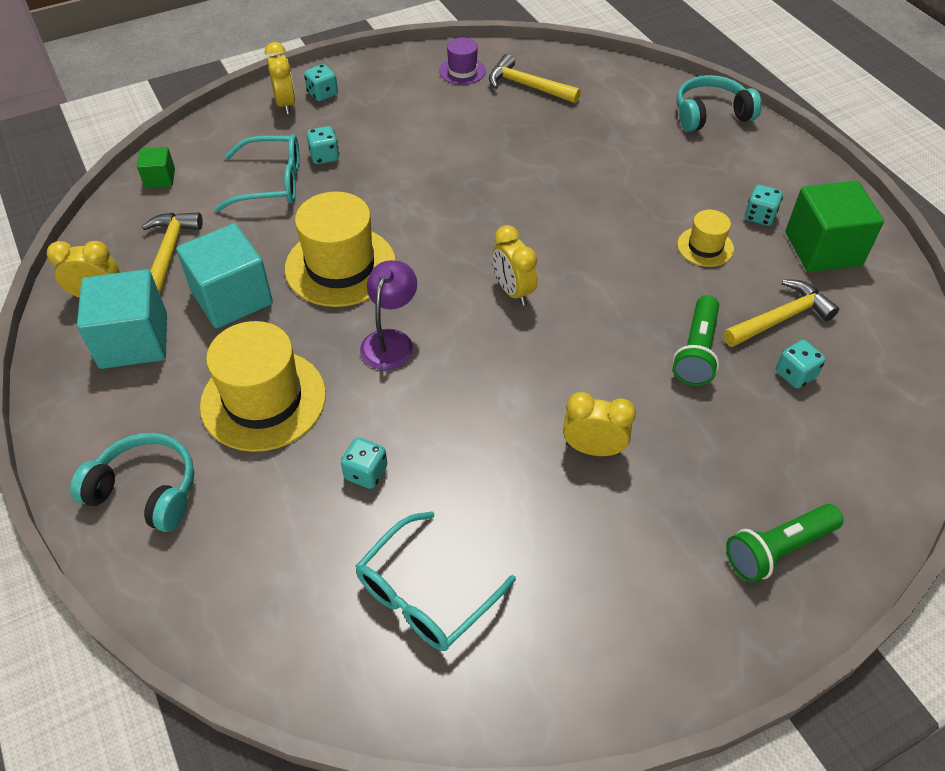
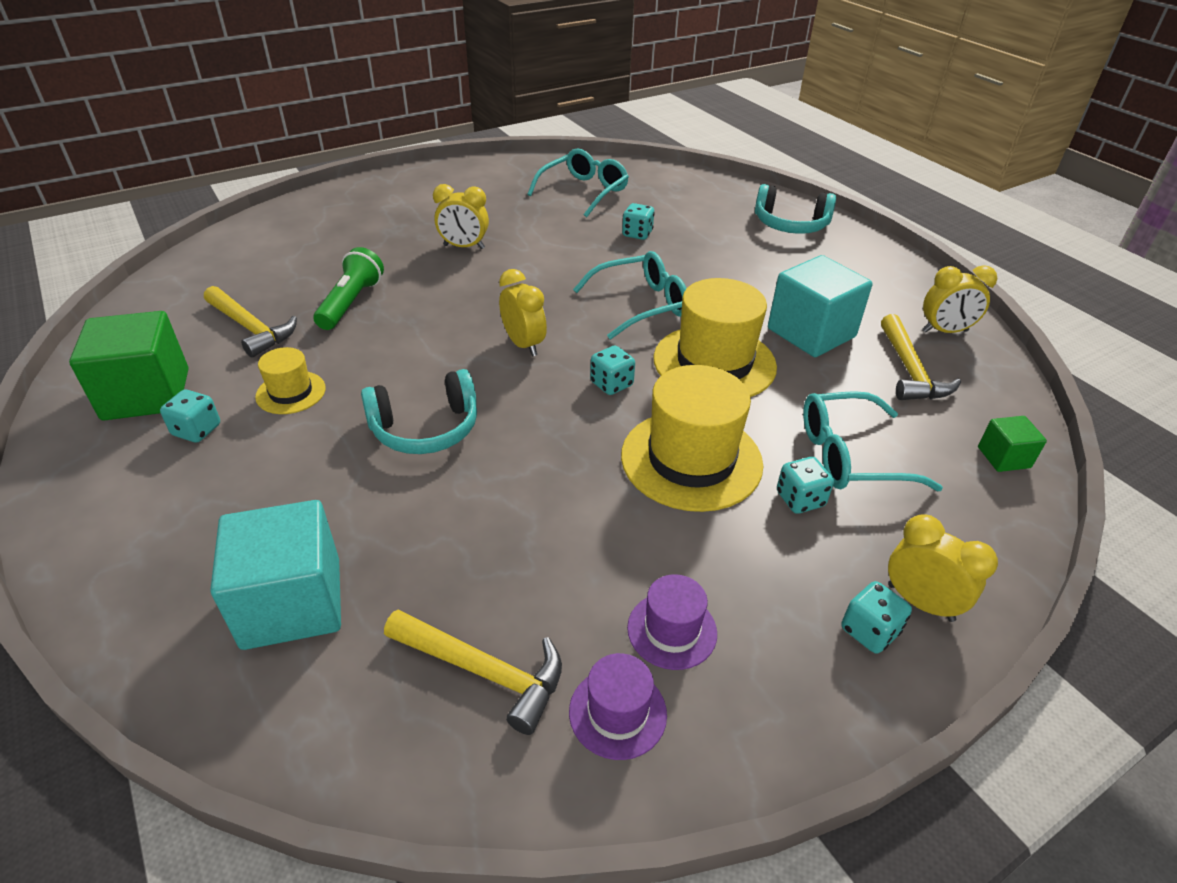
camera: 175 degrees right, 10 degrees down
turquoise cube [77,269,167,369] -> turquoise cube moved to [210,500,341,650]
yellow hat [200,321,326,452] -> yellow hat moved to [621,365,763,512]
yellow clock [265,42,296,114] -> yellow clock turned 150 degrees clockwise [888,515,998,622]
purple lamp [360,260,417,370] -> turquoise glasses [573,251,687,340]
turquoise headphones [677,75,762,132] -> turquoise headphones moved to [361,369,477,454]
yellow hammer [723,279,839,347] -> yellow hammer turned 105 degrees counterclockwise [204,286,297,358]
green flashlight [726,504,844,582] -> none
turquoise dice [776,340,826,389] -> turquoise dice moved to [590,346,635,395]
none -> purple hat [627,574,717,670]

